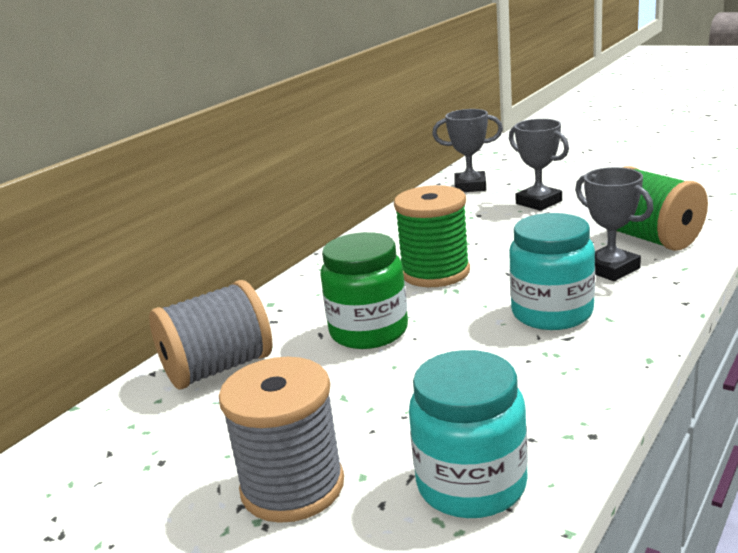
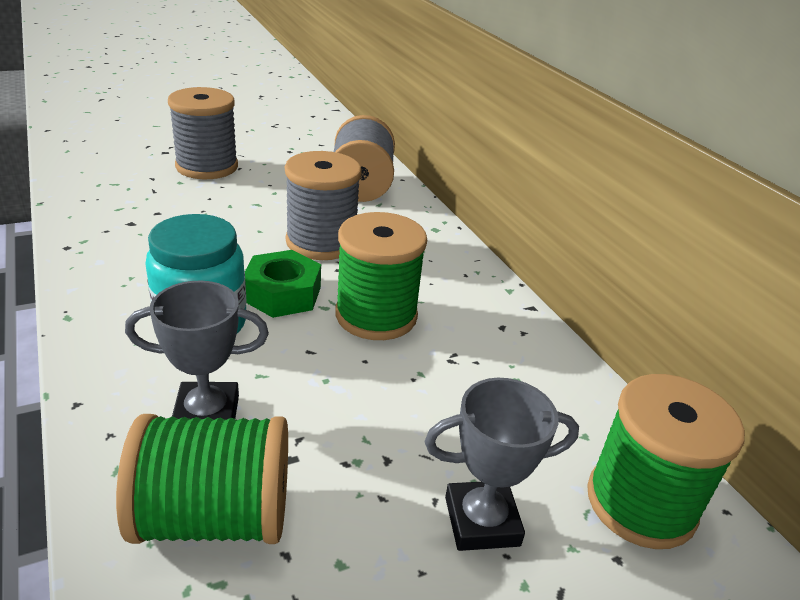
camera: 115 degrees right, 10 degrees up
green jar [320,232,408,349] -> grey spool [285,151,362,260]
turquoise jar [409,350,528,518] -> none
grey trophy [432,109,503,192] -> green spool [587,374,745,549]
none -> green nut [245,250,321,318]

